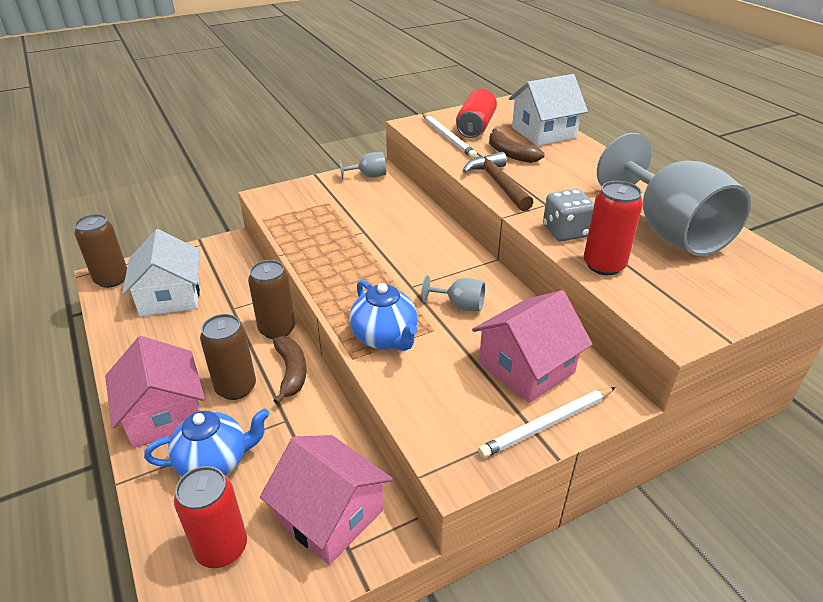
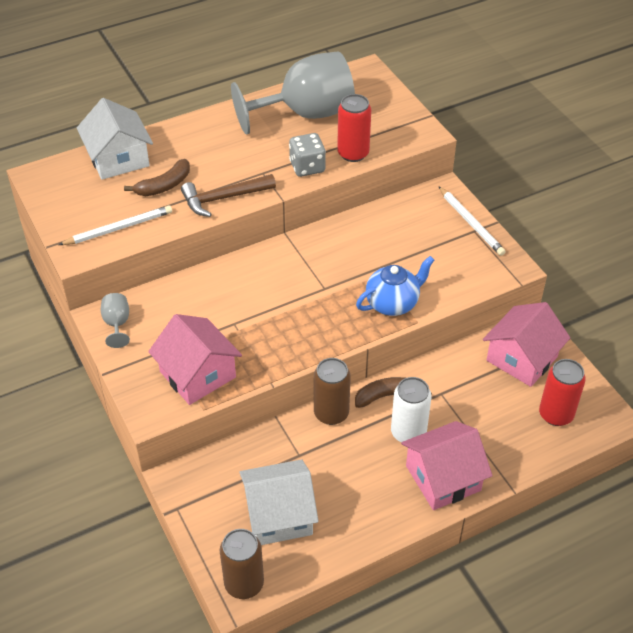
camera: 90 degrees left, 10 degrees up
blue teapot [144,408,270,477] -> none
brown can [200,314,256,400] -> white can [391,377,431,442]
grey goblet [421,275,485,311] -> none
red can [456,89,497,138] -> none
pink house [472,290,592,403] -> pink house moved to [148,314,242,405]

